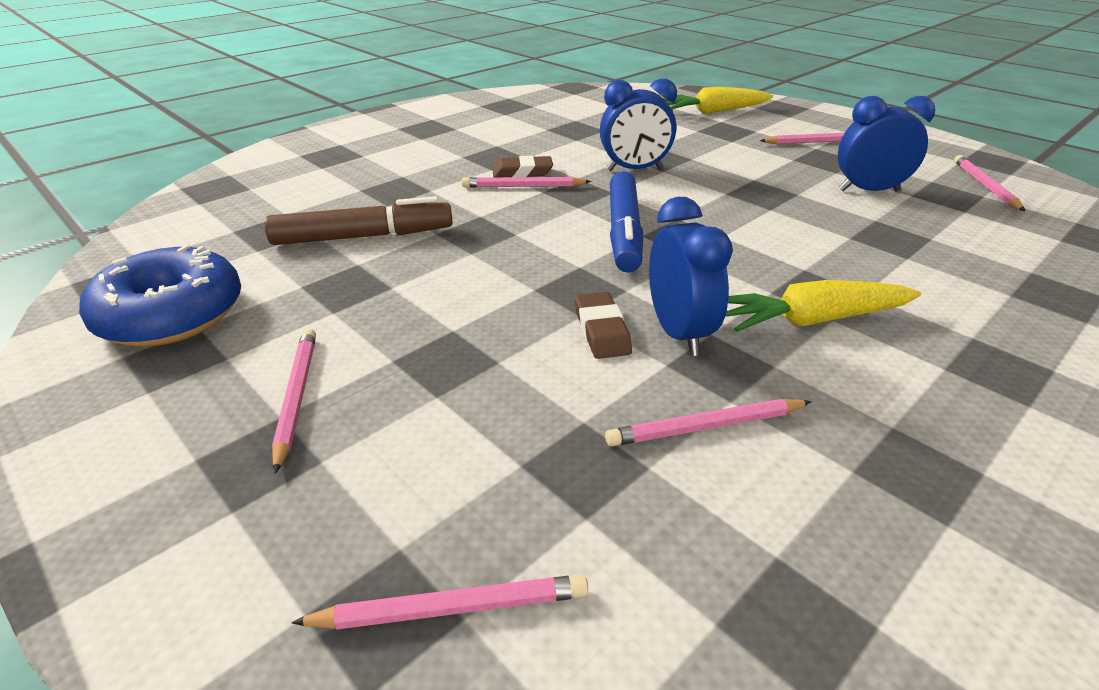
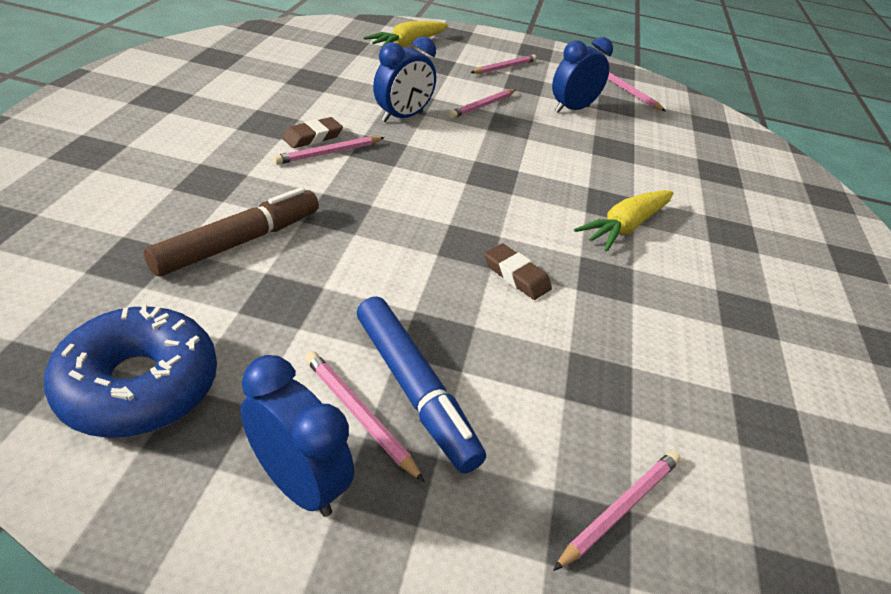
camera: 40 degrees left, 5 degrees up
pink pencil [605,399,812,446] -> pink pencil moved to [449,89,516,118]
blue marker [610,171,643,273] -> blue marker moved to [357,296,486,474]
blue clock [649,197,733,356] -> blue clock moved to [241,355,354,517]

